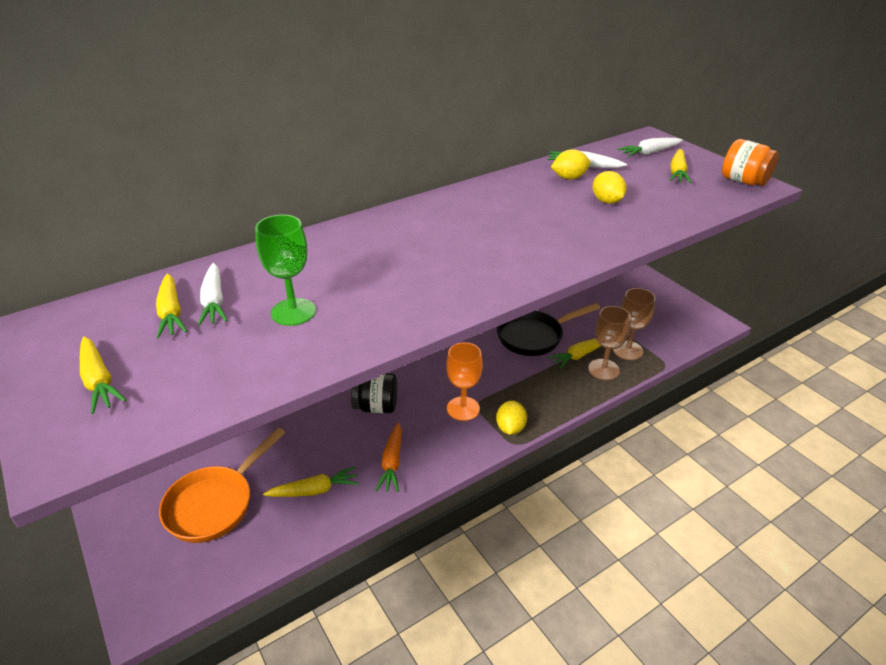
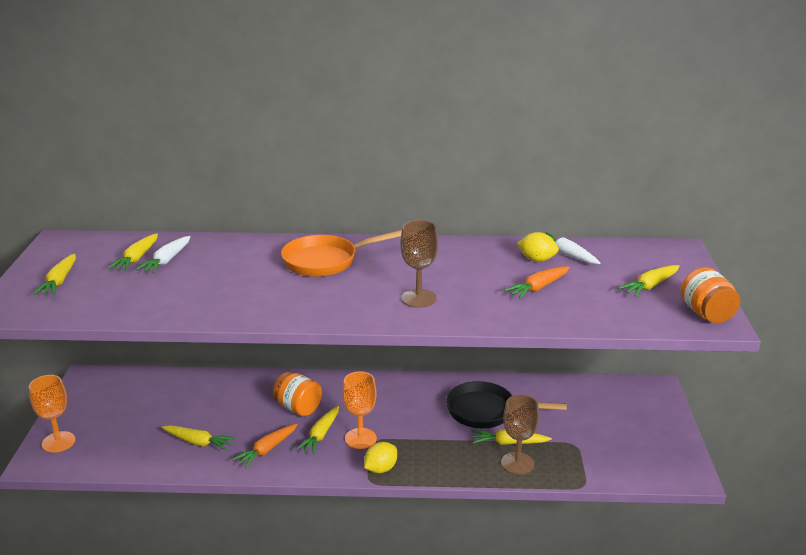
camera: 35 degrees right, 10 degrees down
orange pan [159,428,285,543] -> orange pan moved to [281,230,402,277]
green goblet [255,215,316,326] -> none
black jar [351,373,397,413] -> orange jar [273,372,322,416]
yellow lemon [592,171,626,204] -> orange carrot [504,266,570,299]
brown goblet [613,288,656,360] -> brown goblet moved to [400,220,438,308]
white carrot [617,138,683,157] -> none
none -> orange goblet [29,375,75,453]
none -> yellow carrot [296,406,339,455]

